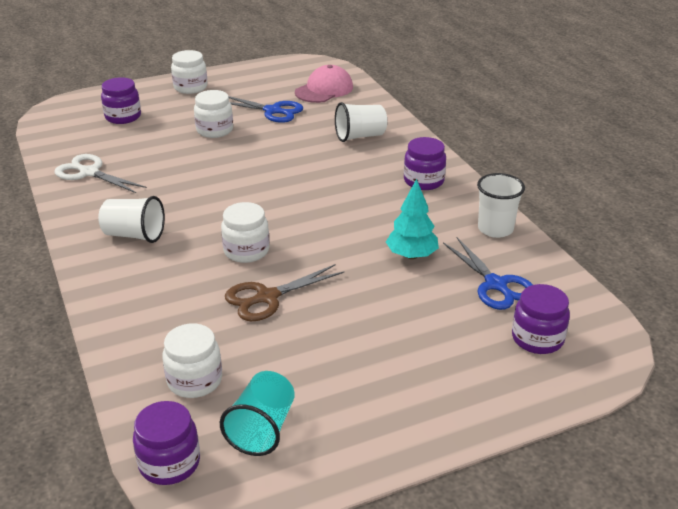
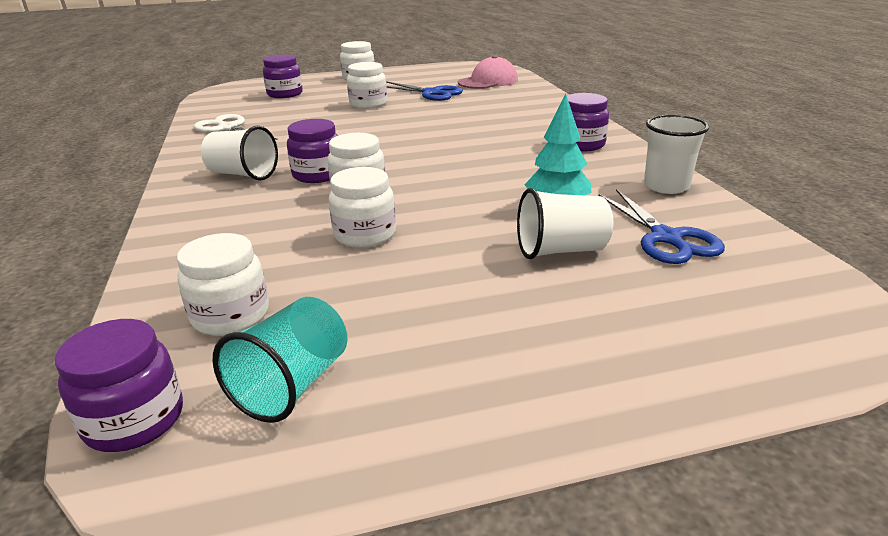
camera: 10 degrees right, 5 degrees down
brown scissors [225,264,344,321] -> white jar [329,167,396,248]
white cup [335,102,387,142] -> white cup moved to [517,188,613,259]
purple jar [512,284,570,354] -> purple jar moved to [287,119,338,183]

